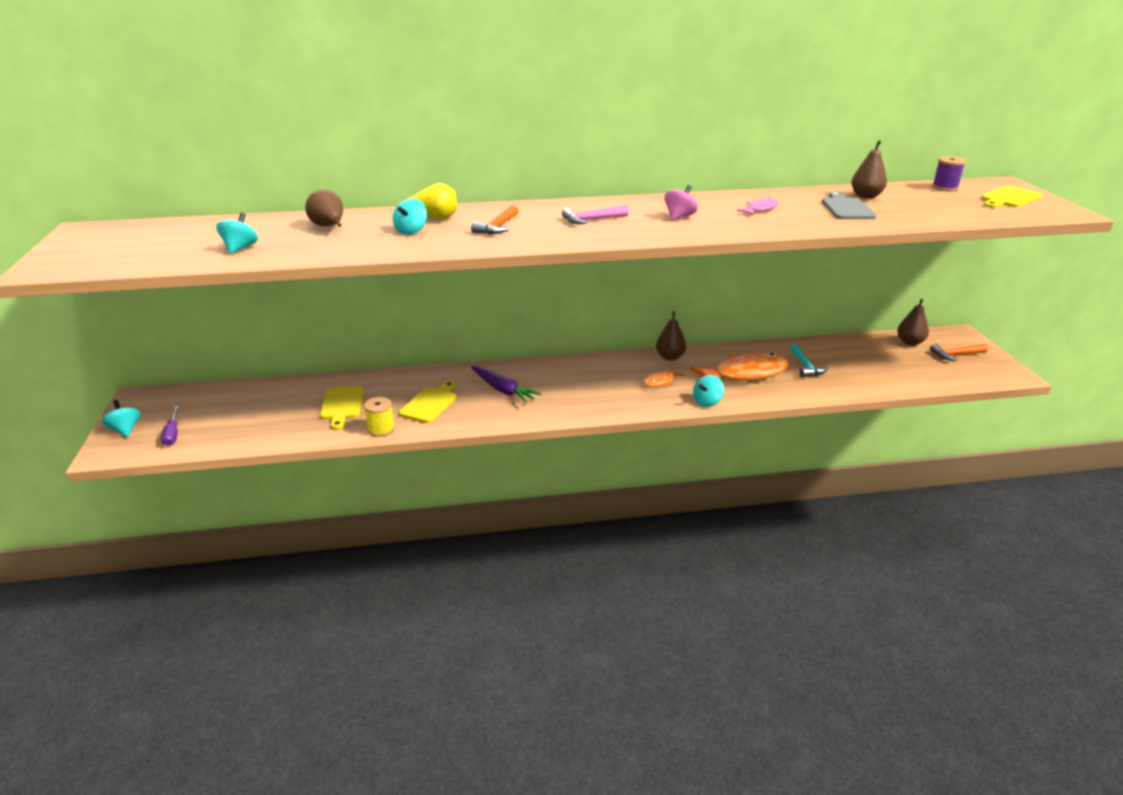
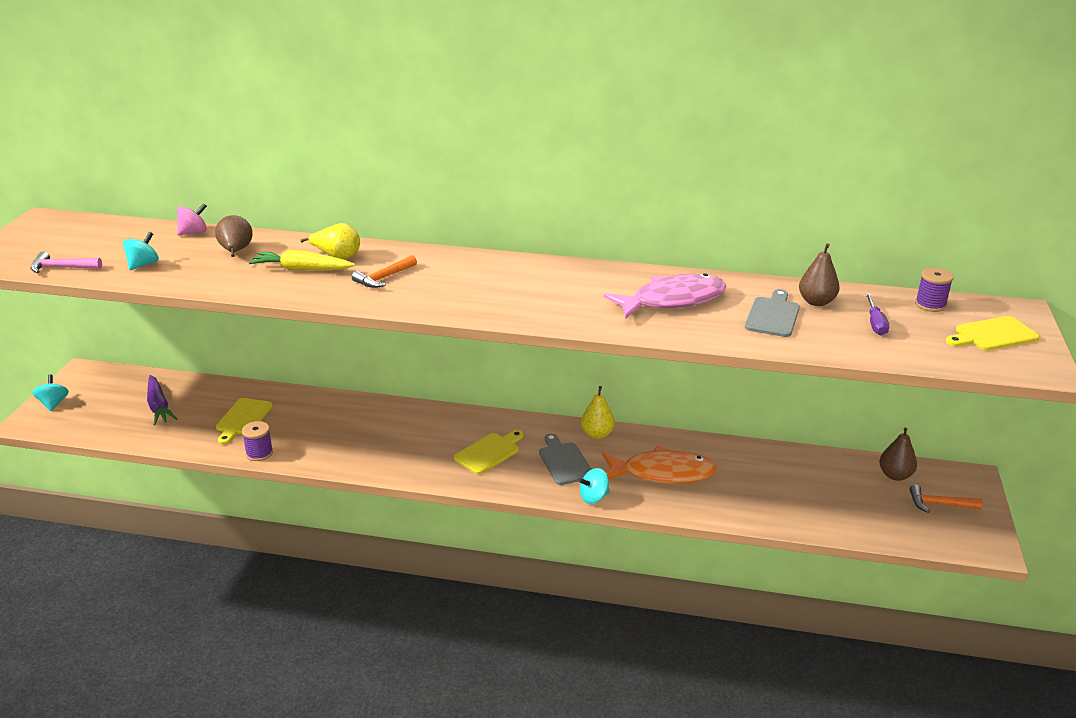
camera: 20 degrees right, 0 degrees up
purple screwdriver [161,406,179,446] -> purple screwdriver moved to [865,293,889,335]
yellow spool [364,397,395,437] -> purple spool [242,421,273,461]
turquoise spinning top [393,198,427,235] -> yellow carrot [249,250,355,270]
yellow cutting board [399,381,457,423] -> yellow cutting board moved to [454,430,524,474]
purple carrot [471,366,541,403] -> purple carrot moved to [147,375,177,425]
pink hammer [562,205,629,224] -> pink hammer moved to [31,252,102,273]
orange fish [643,368,685,387] -> grey cutting board [539,434,591,485]
brown pear [656,311,686,361] -> yellow pear [581,386,615,439]
pink spinning top [664,185,698,221] -> pink spinning top moved to [177,203,207,236]
pink fish [737,198,778,215] -> pink fish [604,273,726,319], size x2.14
turquoise hammer [790,344,828,377] -> none

